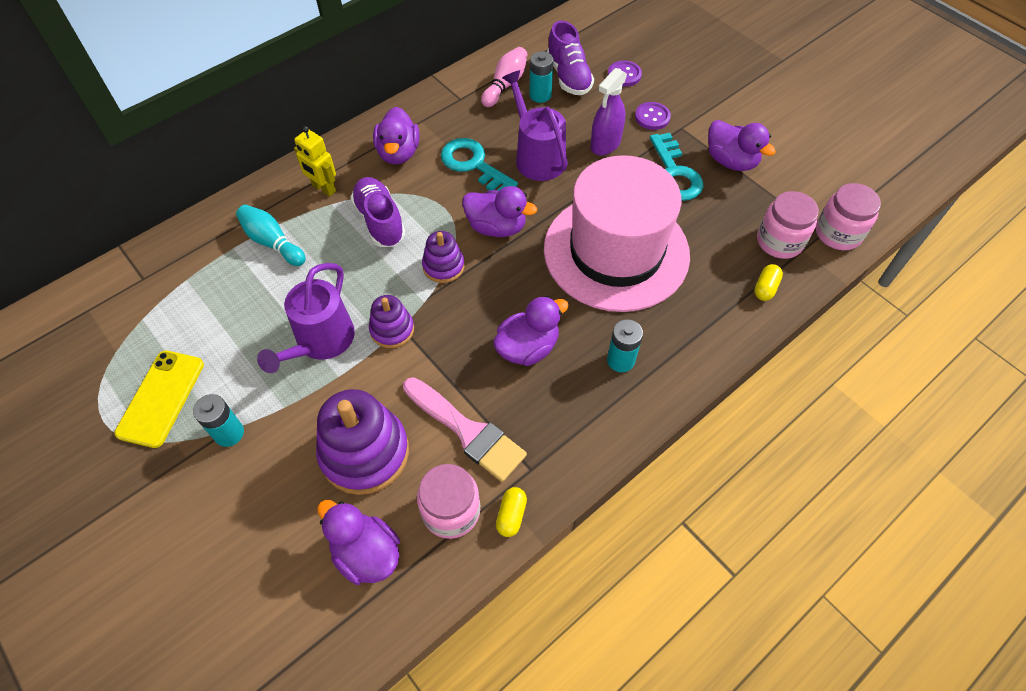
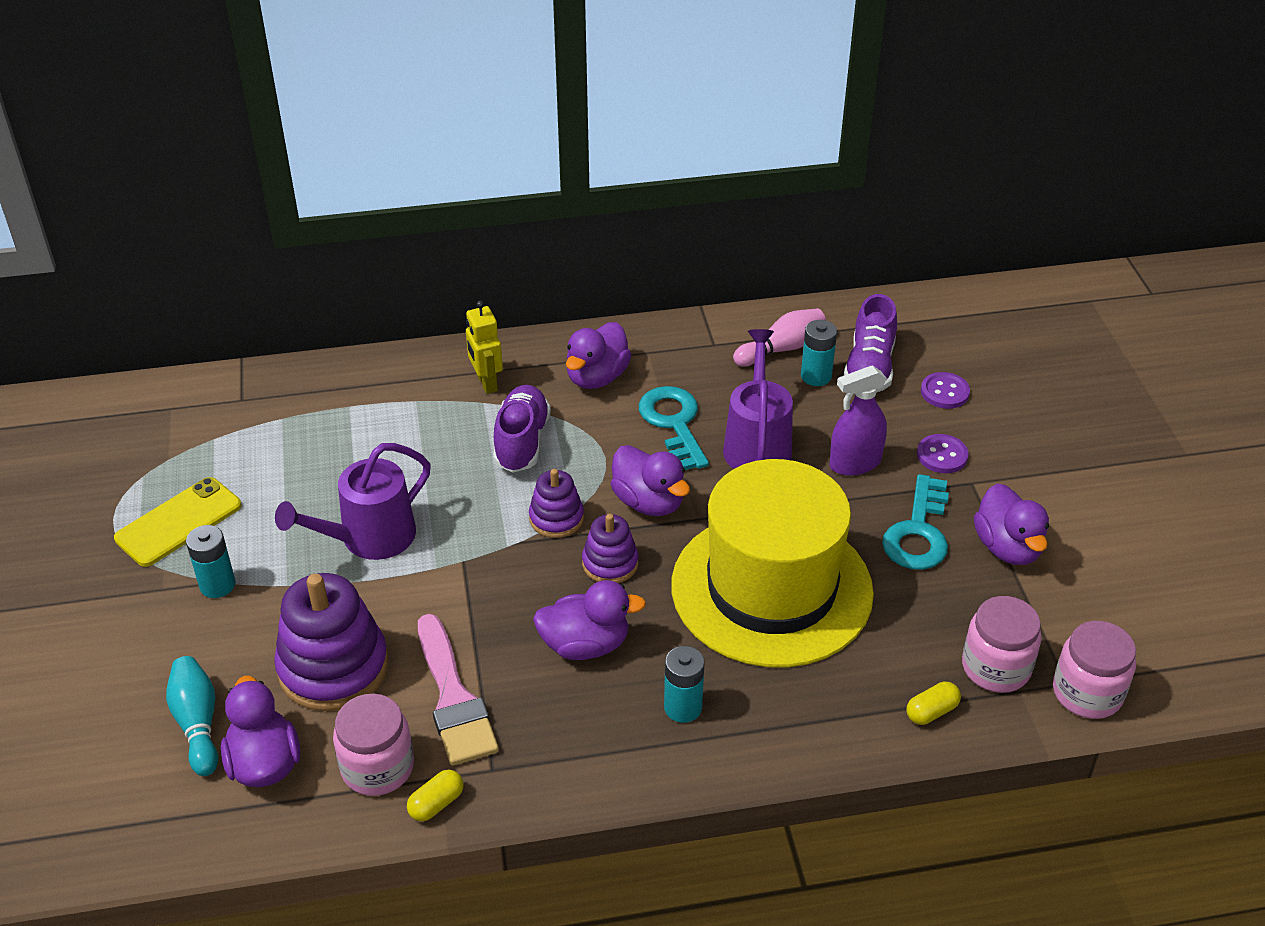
camera: 30 degrees right, 15 degrees down
turquoise bowling pin [236,205,306,266] -> turquoise bowling pin moved to [166,656,218,776]
purple stacking toy [369,295,414,348] -> purple stacking toy moved to [582,514,638,583]
pink hat [544,155,690,312] -> yellow hat [671,459,874,668]

